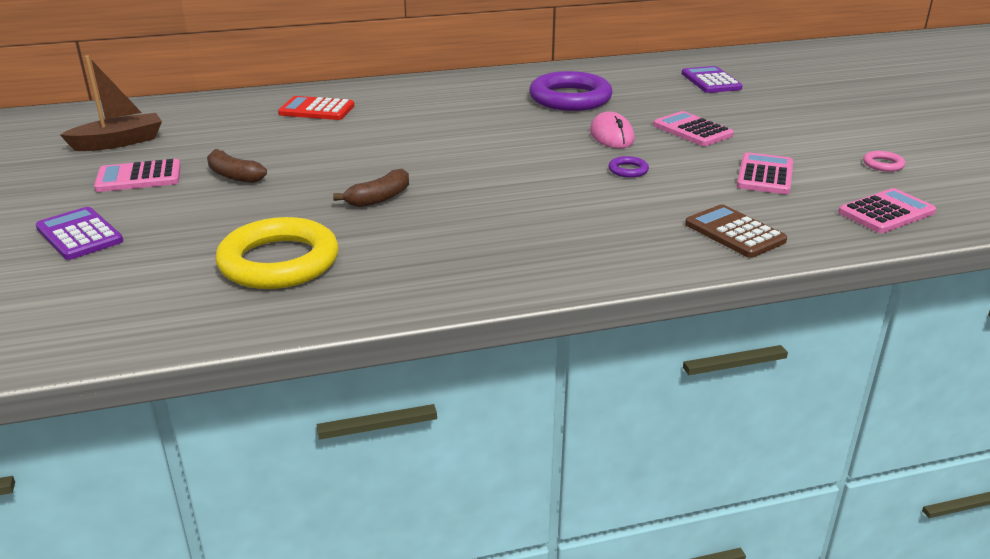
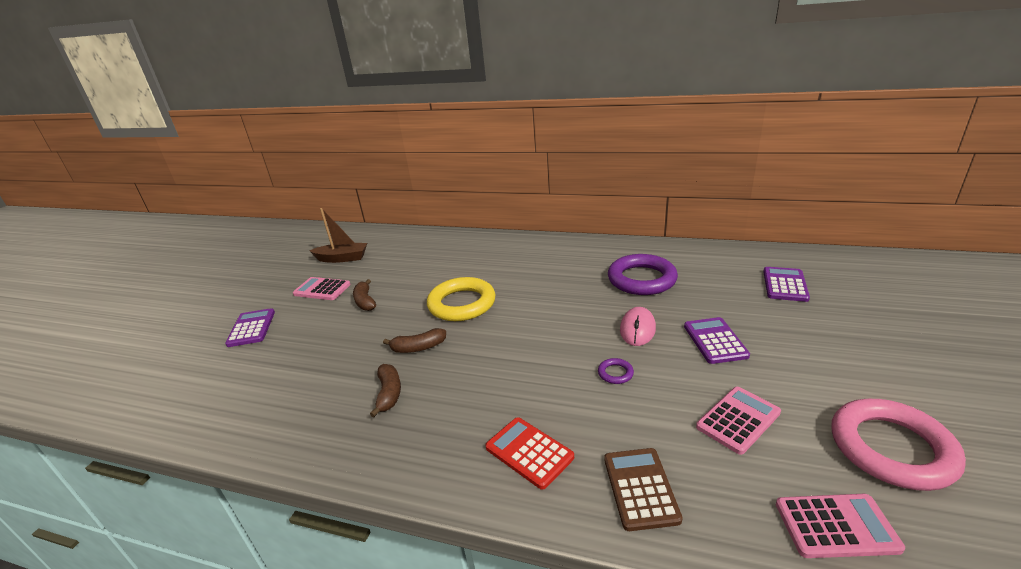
camera: 35 degrees right, 0 degrees up
yellow ring [215,217,338,289] -> yellow ring moved to [427,277,496,321]
red calculator [278,96,354,120] -> red calculator moved to [485,417,574,490]
pink calculator [653,111,734,146] -> purple calculator [684,317,750,364]
pink ring [863,151,905,172] -> pink ring [831,399,966,491], size x2.47
none -> brown banana [370,364,401,417]

